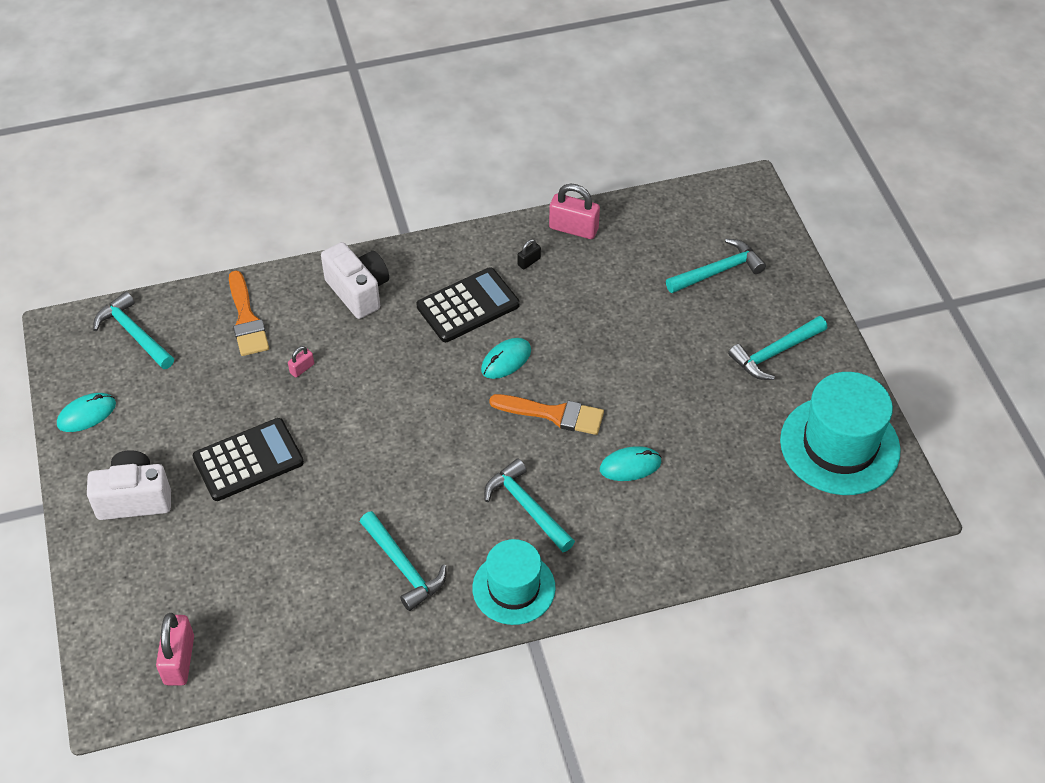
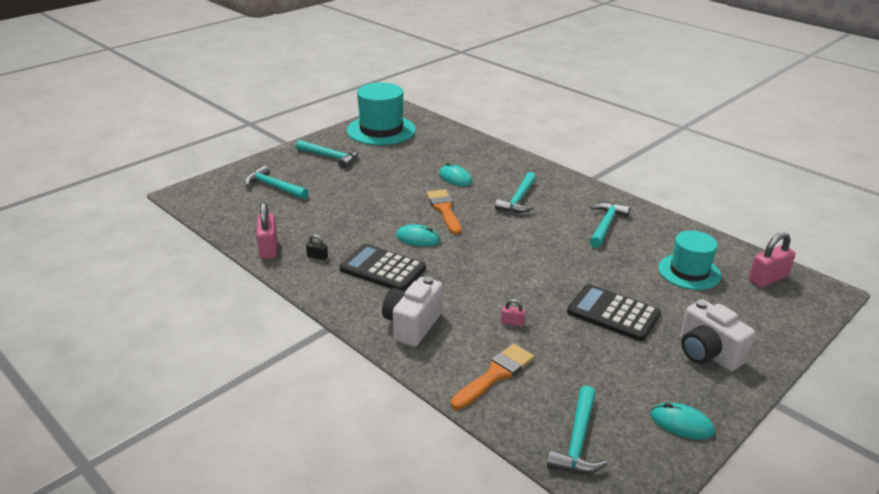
camera: 120 degrees left, 20 degrees down
turquoise hat [472,539,556,625] -> turquoise hat moved to [658,231,721,290]

